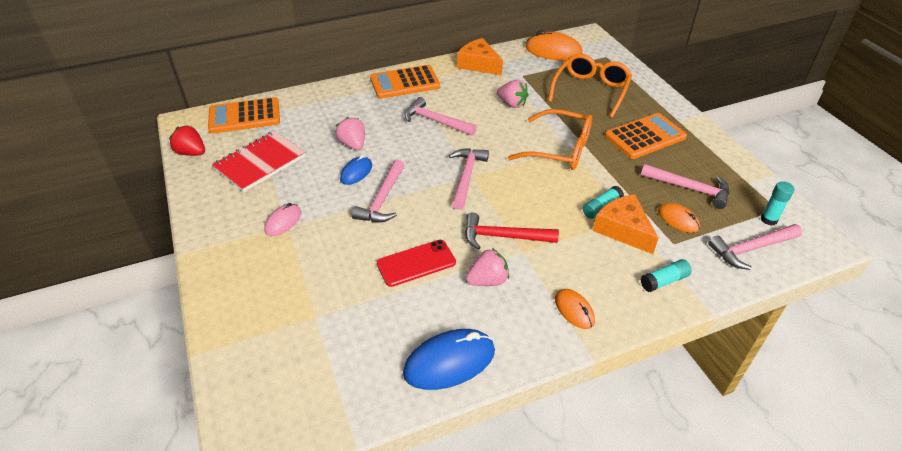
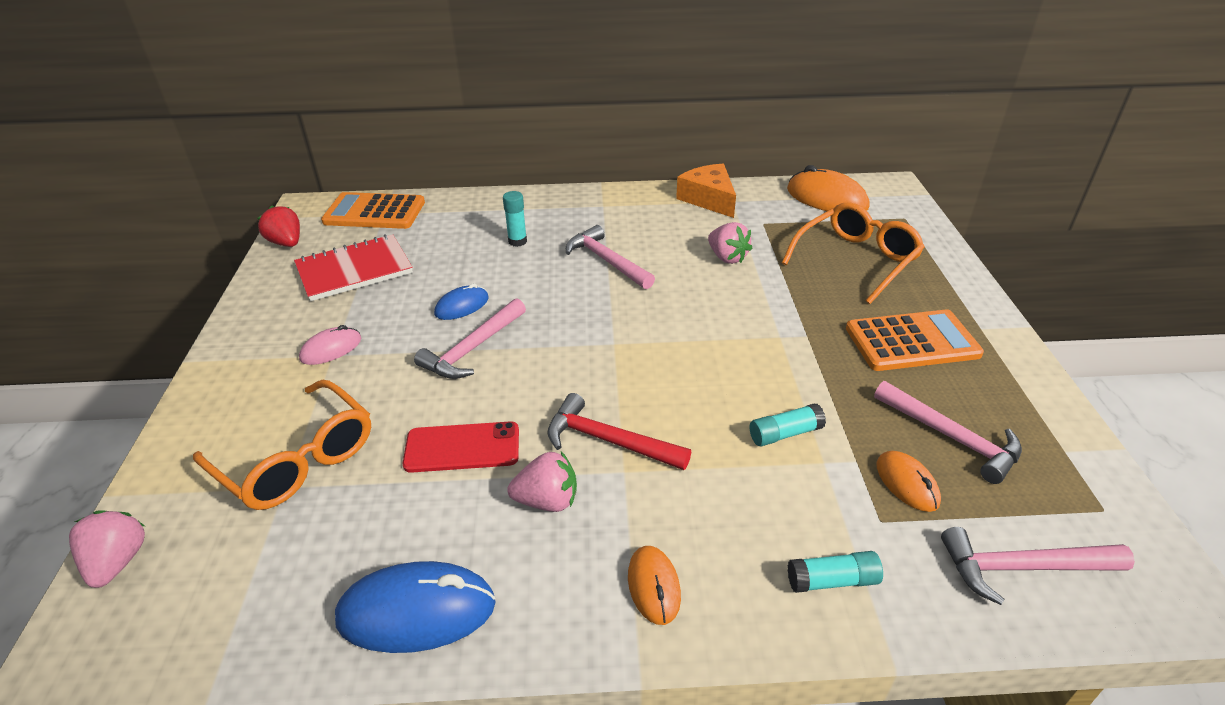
camera: 20 degrees right, 5 degrees down
pink strawberry [335,117,365,150] -> pink strawberry moved to [69,510,145,588]
orange calculator [370,65,440,99] -> none
pink hammer [449,148,489,210] -> none
orange glasses [508,109,592,170] -> orange glasses moved to [193,380,371,510]
orange cheese [593,194,658,254] -> none
turquoise glue stick [760,181,795,226] -> turquoise glue stick moved to [503,191,527,247]

